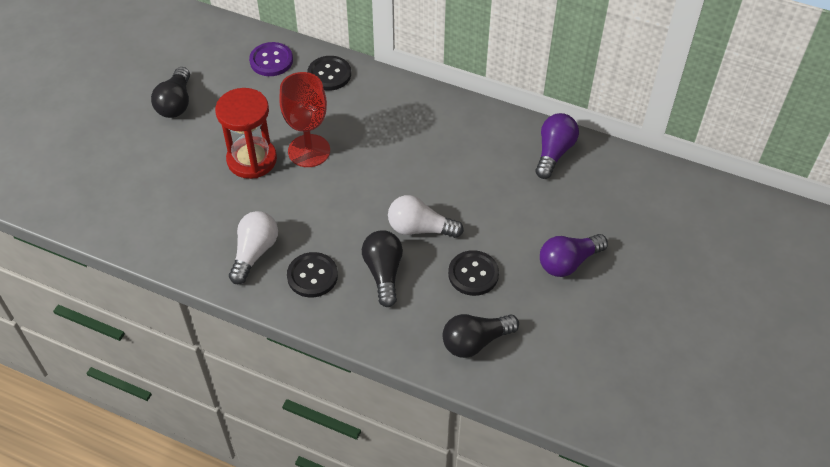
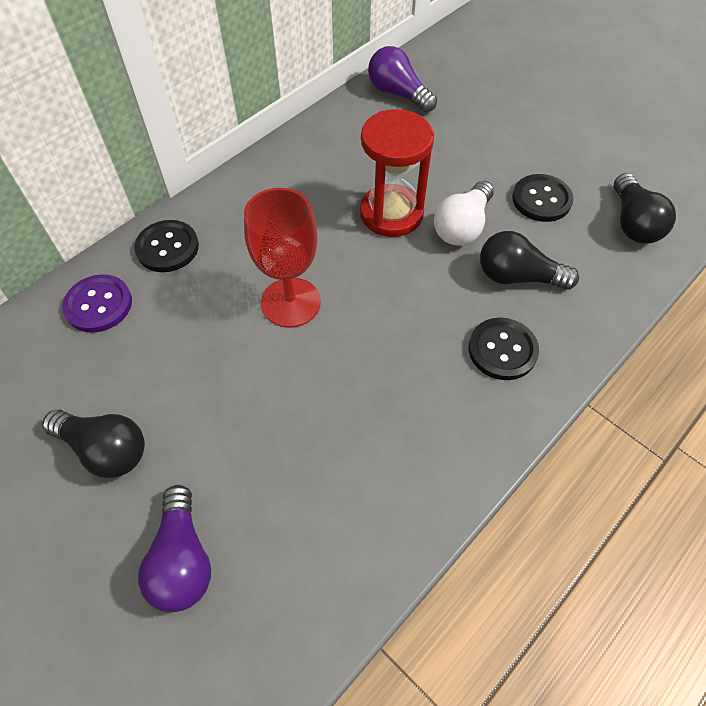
camera: 70 degrees left, 5 degrees up
red hourglass [215,88,277,179] -> red hourglass moved to [360,109,434,237]
white light bulb [229,211,278,284] -> none
purple light bulb [540,234,608,277] -> purple light bulb moved to [138,485,211,612]

